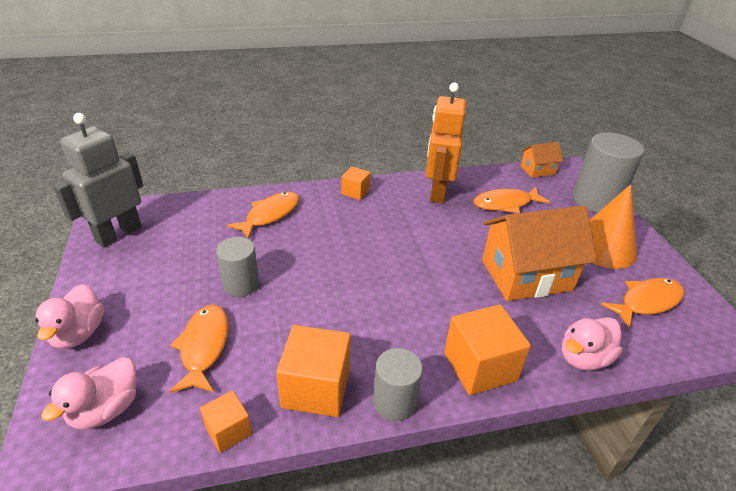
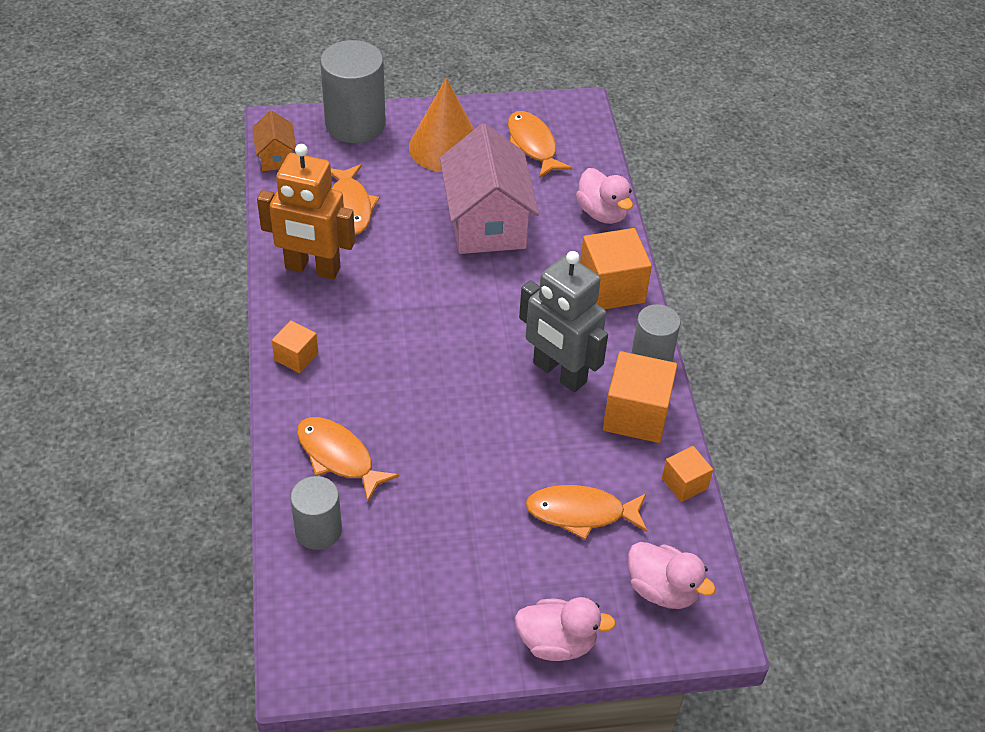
camera: 85 degrees left, 10 degrees up
grey robot [53,113,143,248] -> grey robot moved to [519,251,608,392]
grey cylinder [216,237,259,297] -> grey cylinder moved to [290,476,342,550]
orange house [482,206,597,301] -> pink house [440,124,539,254]

